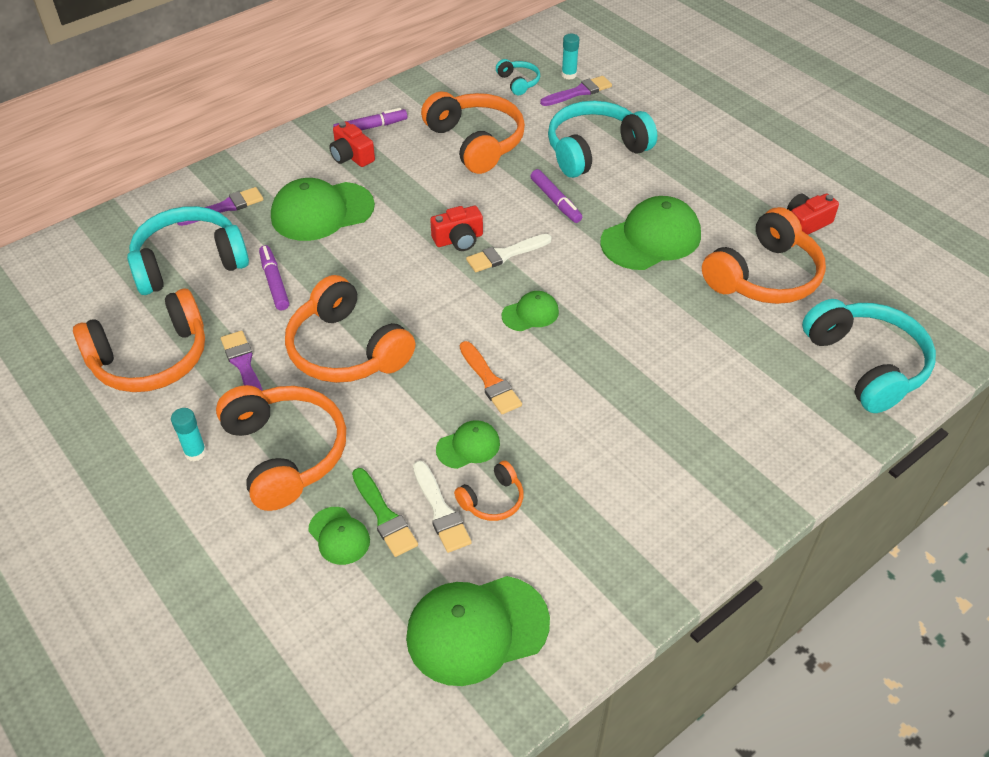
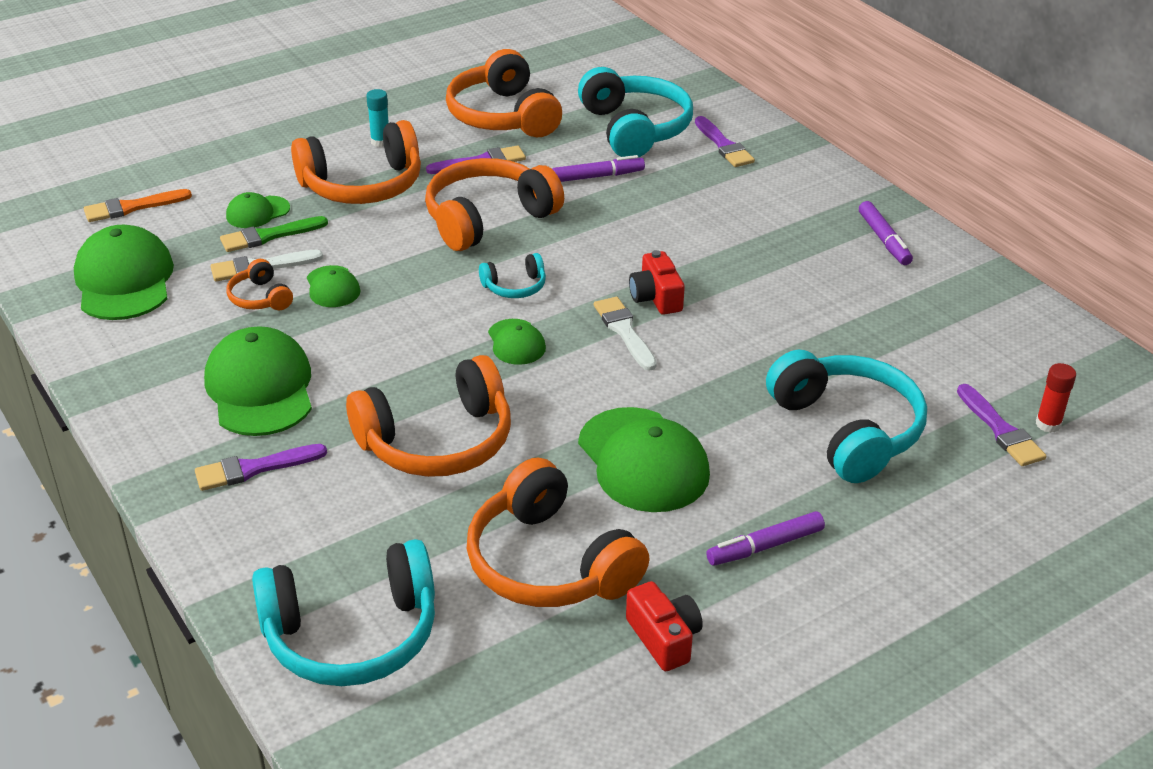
camera: 95 degrees right, 10 degrees down
green cap [271,178,375,241] -> green cap moved to [204,326,312,436]
red camera [329,121,375,167] -> none
orange headphones [421,91,525,174] -> orange headphones moved to [346,355,511,477]
orange brush [460,341,522,414] -> orange brush moved to [84,189,192,222]
turquoise headphones [496,59,540,95] -> turquoise headphones moved to [479,253,546,298]
purple marker [530,169,582,223] -> purple marker moved to [706,511,825,566]
turquoise glue stick [562,34,579,80] -> red glue stick [1036,363,1076,433]
none -> purple brush [195,444,327,491]

